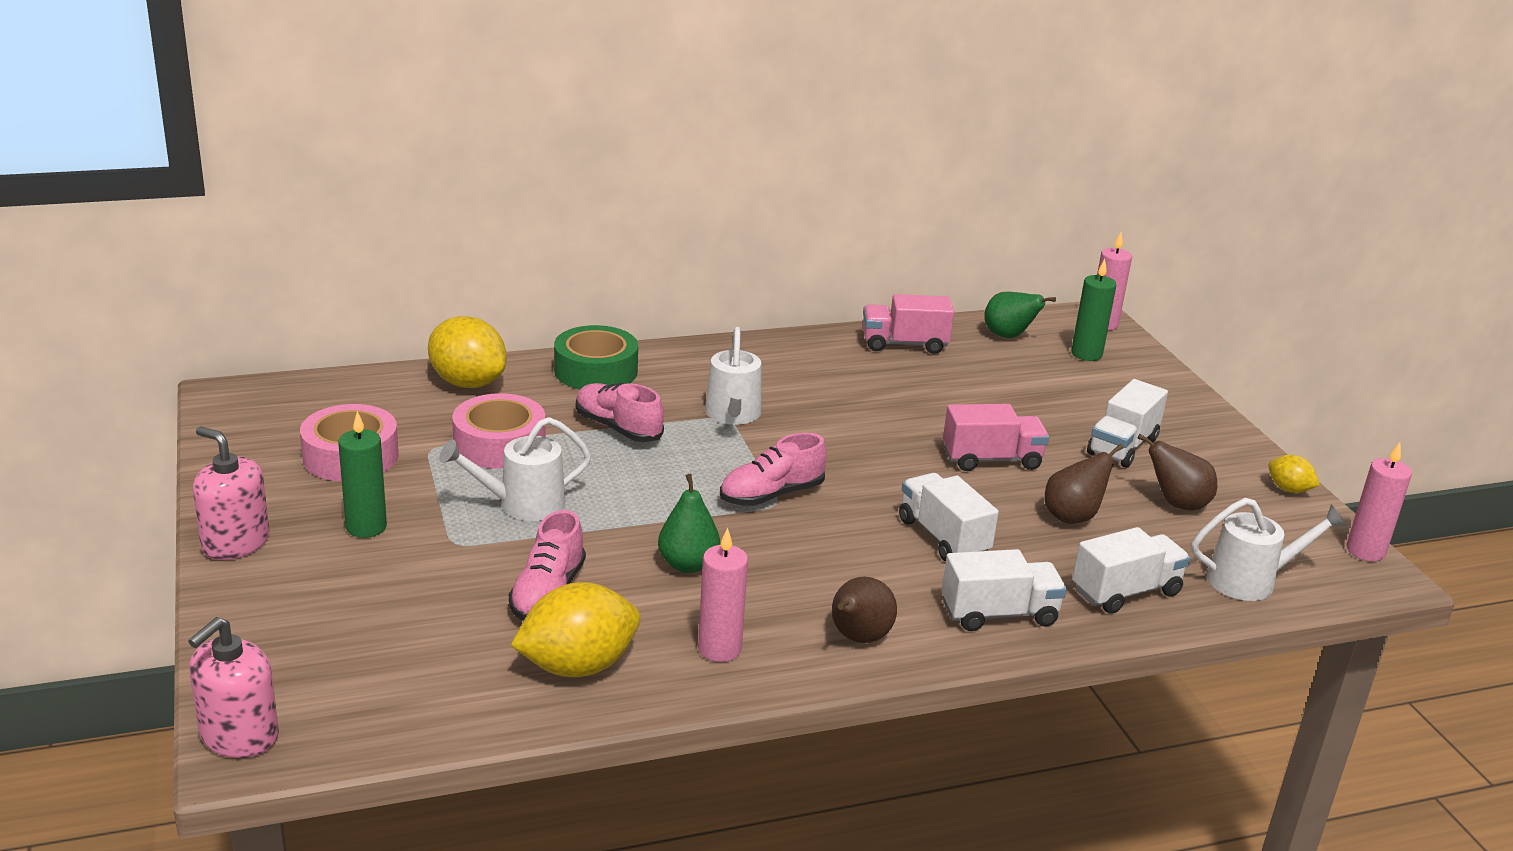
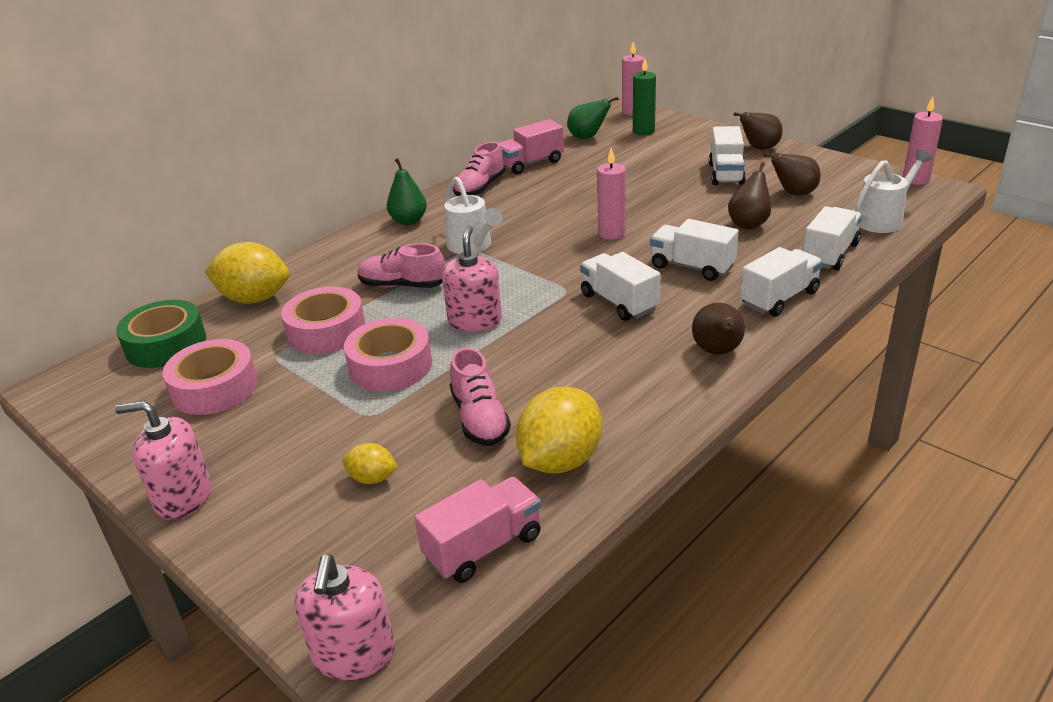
camera: 25 degrees left, 5 degrees up
green candle [338,411,387,538] -> none
white watering can [439,417,591,521] -> pink tape [344,318,432,392]
green tape [554,325,638,389] -> green tape moved to [116,300,206,368]
green pear [658,474,720,573] -> green pear moved to [387,158,427,225]
pink candle [698,527,748,662] -> pink candle moved to [597,148,626,240]
pink shoe [720,433,827,506] -> pink shoe moved to [453,142,506,196]
pink truck [943,404,1049,471] -> pink truck moved to [414,477,541,583]
yellow lemon [1268,455,1320,493] -> yellow lemon moved to [342,443,398,484]
none -> pink soap dispenser [442,226,502,332]
none -> white truck [580,252,661,321]
none -> brown pear [734,112,783,150]

